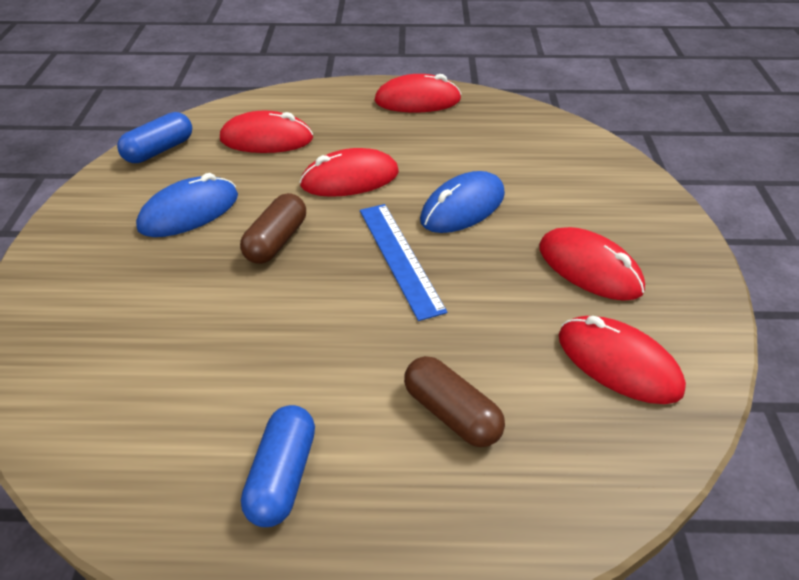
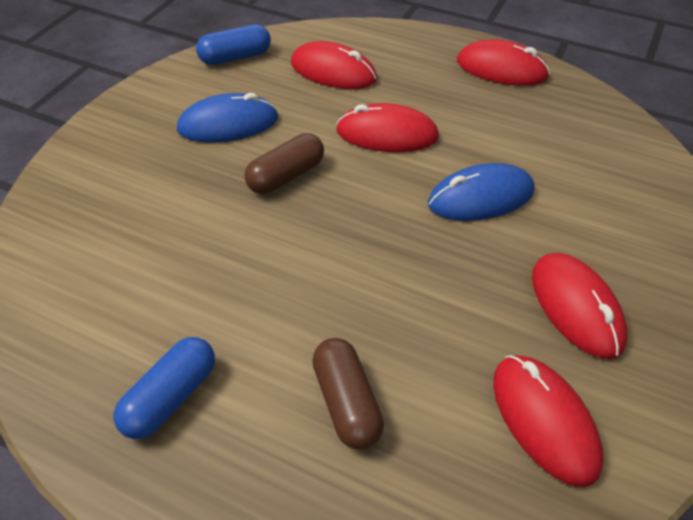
camera: 25 degrees right, 5 degrees up
blue ruler [360,204,447,321] -> none

